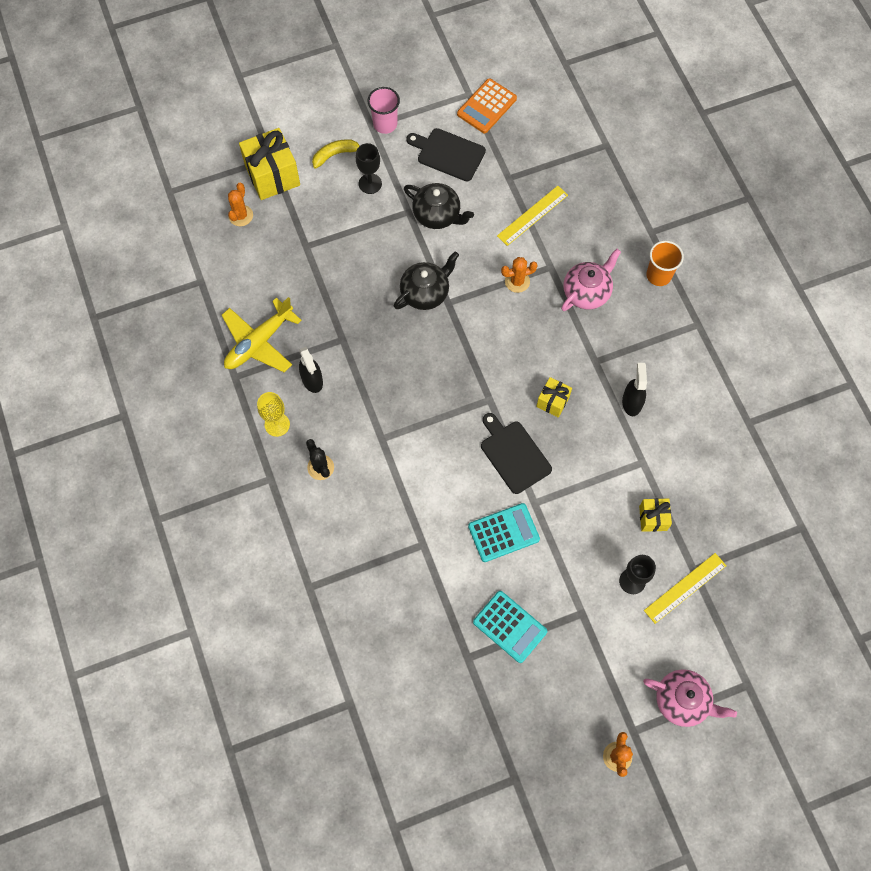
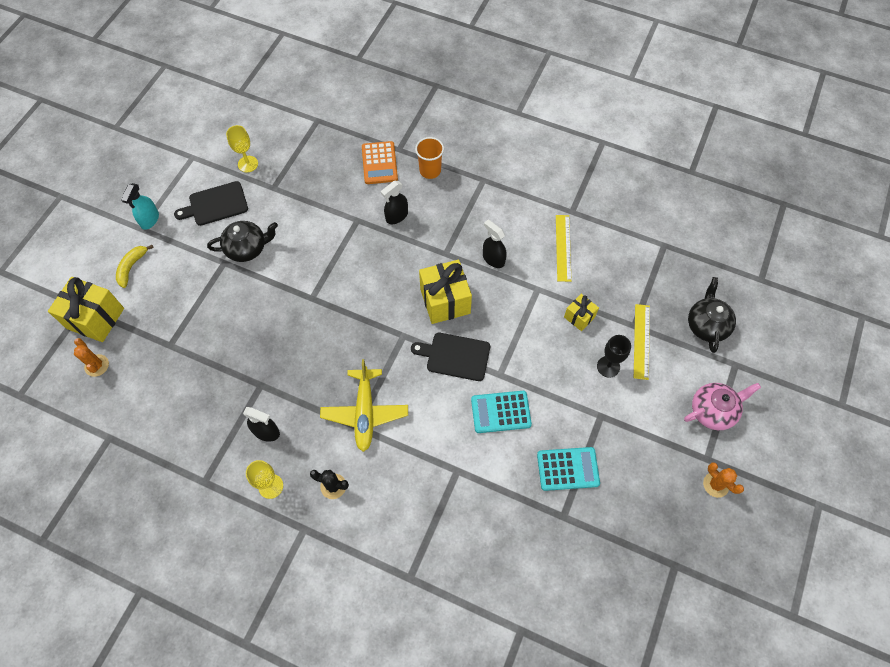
camera: 45 degrees left, 5 degrees down
yellow plane [222,297,302,372] -> yellow plane moved to [320,359,408,452]
black goblet [356,143,382,194] -> none
pink cup [368,87,400,134] -> turquoise spray bottle [121,183,159,230]
black teapot [394,252,459,310] -> black teapot moved to [688,277,736,353]
orange calculator [457,78,517,133] -> orange calculator moved to [362,141,398,184]
turquoise calculator [468,503,540,562] -> turquoise calculator turned 120 degrees counterclockwise [471,391,532,433]
yellow ruler [497,186,568,246] -> yellow ruler moved to [556,215,572,282]
orange cactus [501,257,538,293] -> none
yellow gift [536,377,572,418] -> yellow gift [419,260,472,324], size x1.85
pink teapot [561,249,621,311] -> black spray bottle [381,181,408,224]
none -> yellow goblet [226,125,258,172]

